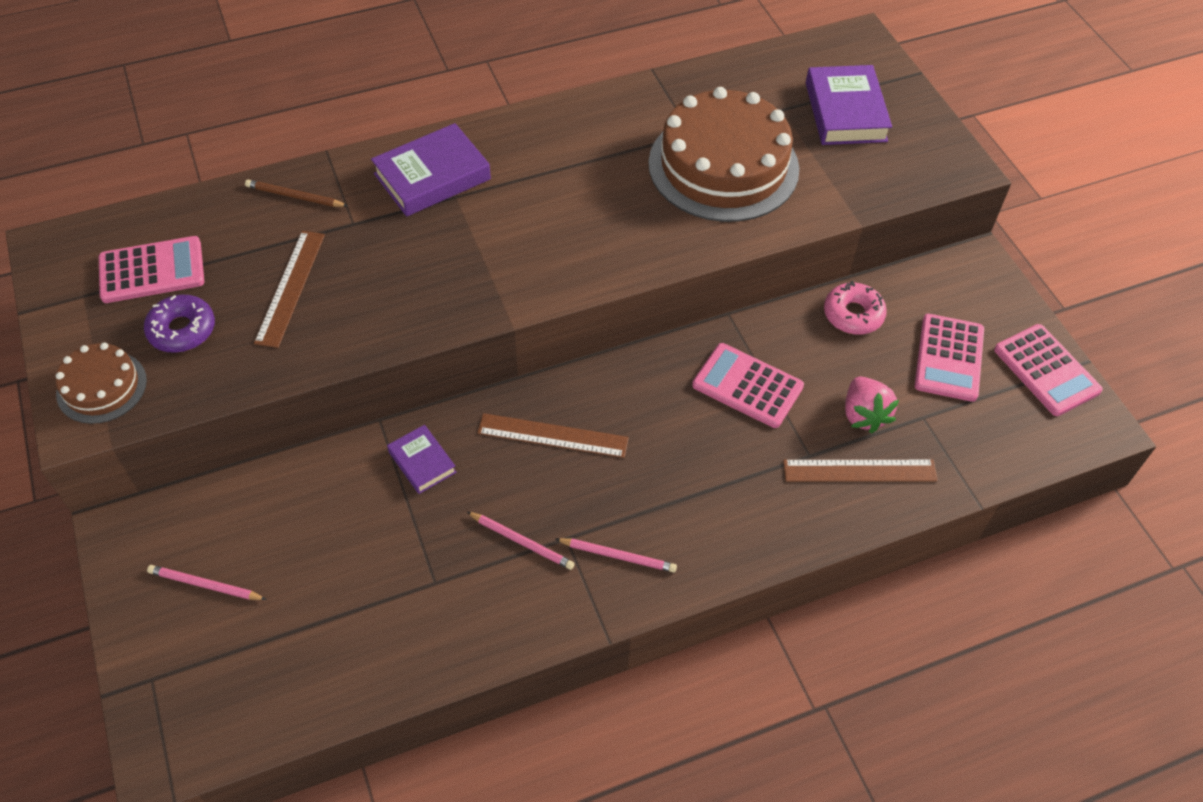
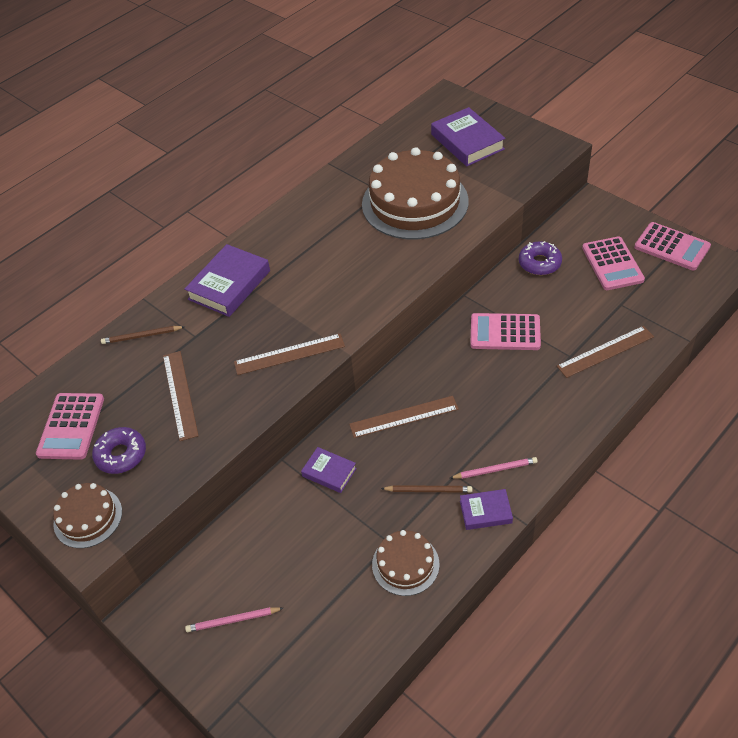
camera: 20 degrees left, 5 degrees down
pink calculator [99,236,204,303] -> pink calculator turned 135 degrees clockwise [36,393,104,460]
pink pencil [467,512,575,570] -> brown pencil [381,485,472,493]
pink donut [824,281,887,335] -> purple donut [519,241,562,275]
pink strawberry [845,377,899,433] -> none
none -> brown ruler [234,334,345,375]
none -> brown cake [372,530,440,596]
none -> purple book [460,489,513,530]

